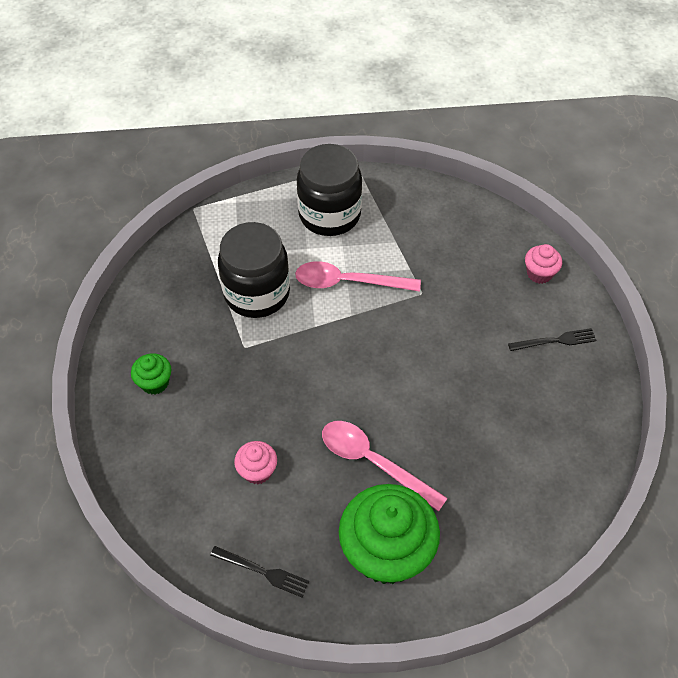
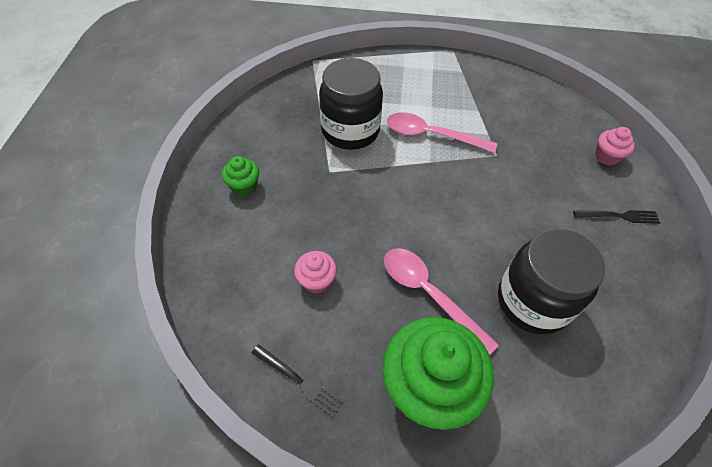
camera: 10 degrees right, 0 degrees up
black jar [297,144,362,236] -> black jar moved to [498,228,605,334]

